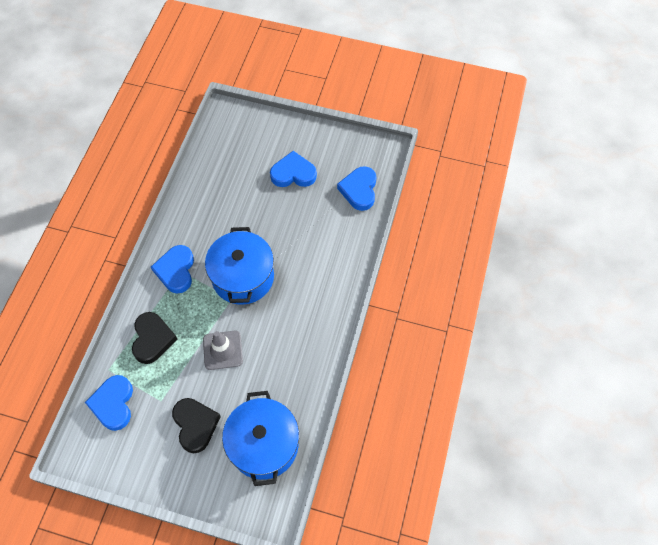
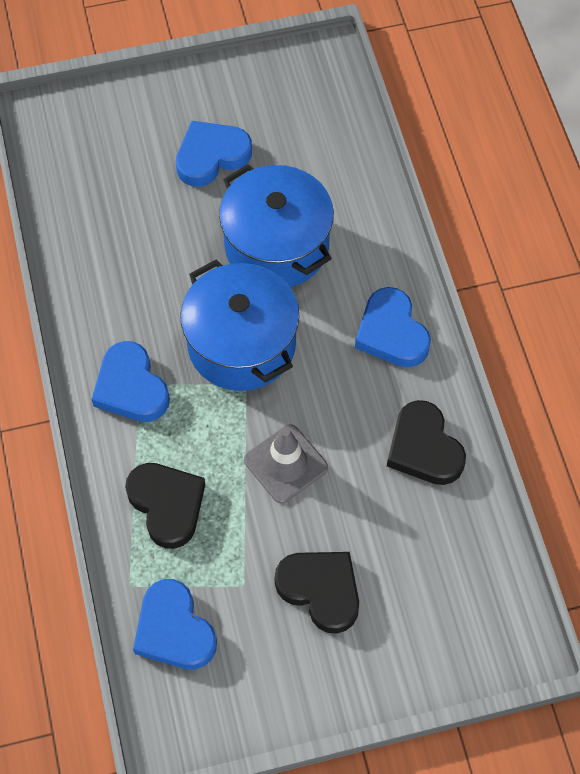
camera: 30 degrees left, 0 degrees up
blue pot [222,391,299,486] -> blue pot moved to [219,164,334,287]
blue heart [337,166,377,211] -> blue heart moved to [355,287,431,367]
none -> black heart [387,400,466,485]

